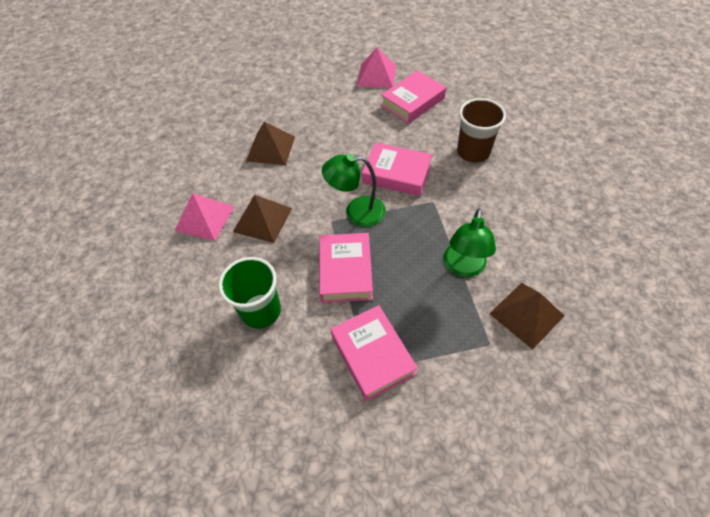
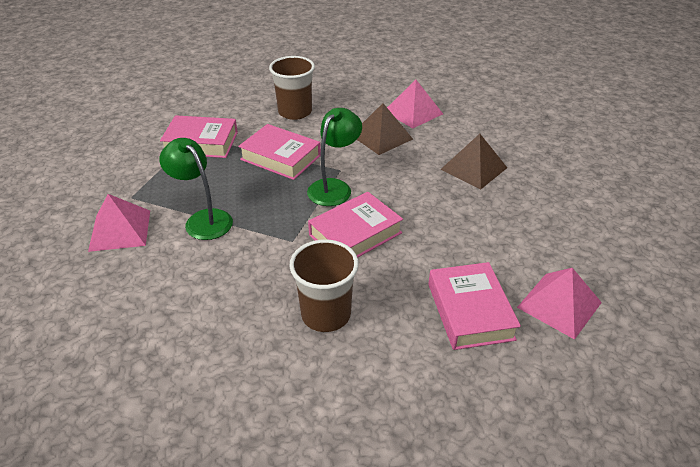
camera: 120 degrees right, 15 degrees down
green cup [219,257,281,328] -> brown cup [269,56,315,120]
brown pyramid [490,283,565,350] -> pink pyramid [88,194,150,252]

